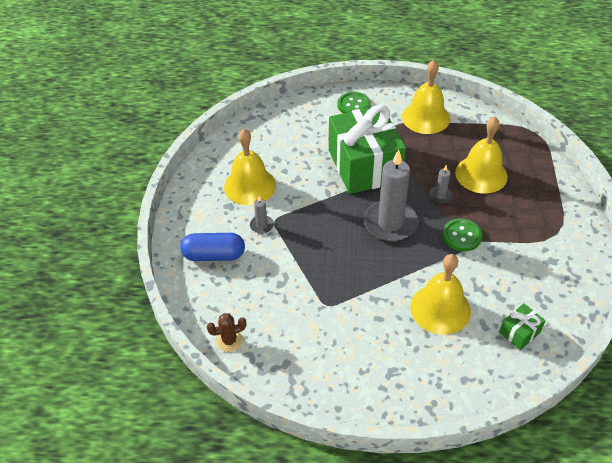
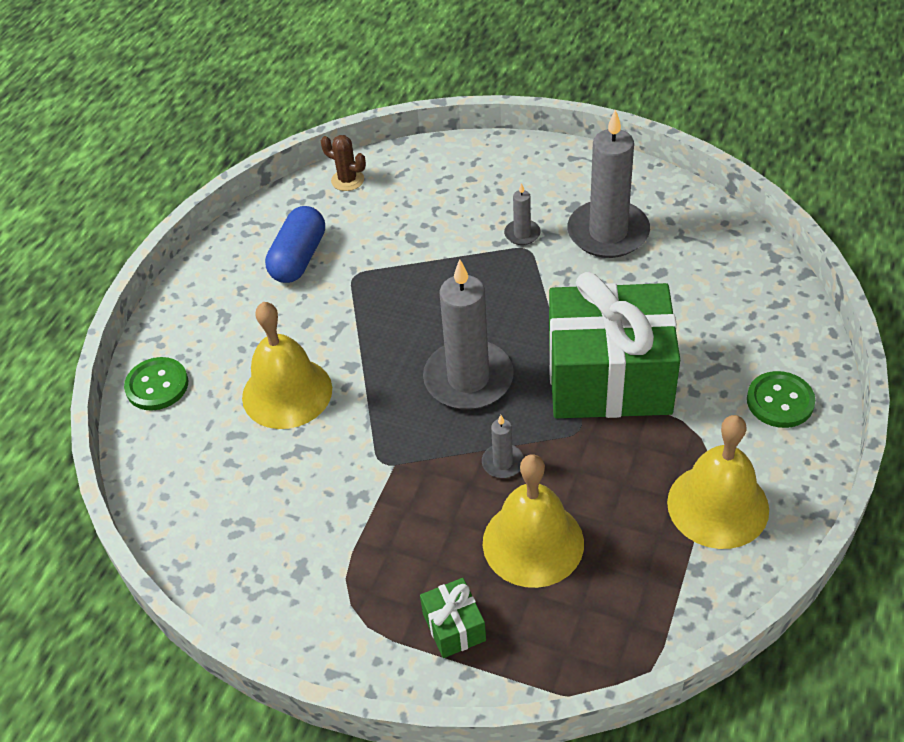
camera: 110 degrees right, 0 degrees up
blue capsule [180,233,245,261] -> blue capsule moved to [265,206,325,283]
brown cactus [206,313,246,352] -> brown cactus turned 60 degrees counterclockwise [321,135,366,191]
yellow bell [224,129,276,205] -> grey candle [567,109,650,258]
green button [442,218,482,251] -> green button moved to [124,357,188,410]
green gift [499,303,546,350] -> green gift moved to [420,578,486,658]

